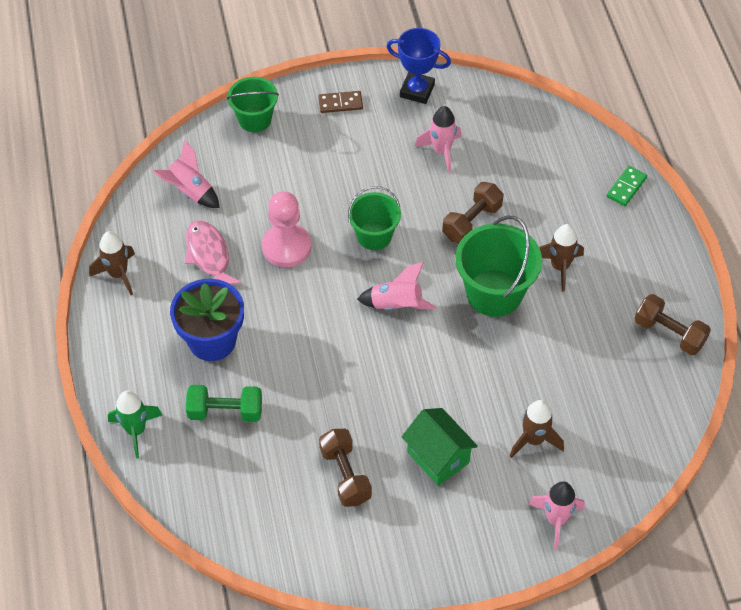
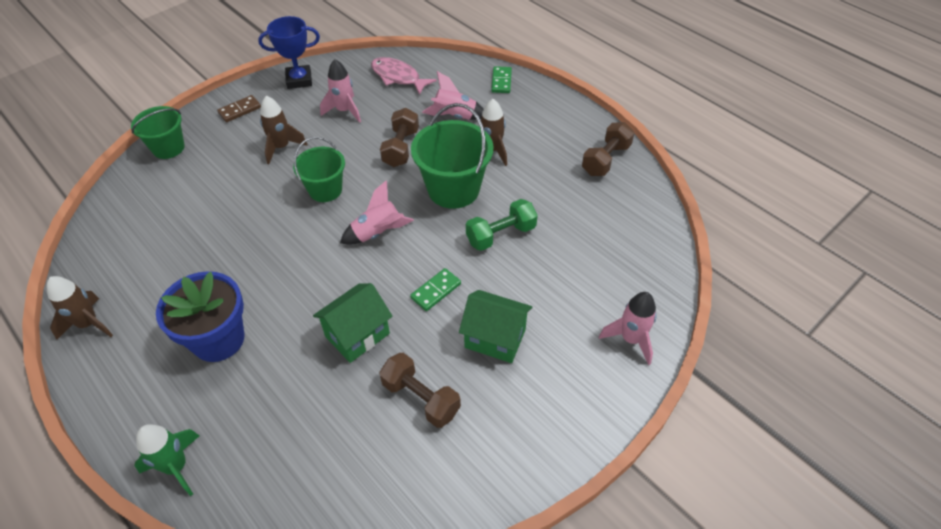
camera: 30 degrees left, 5 degrees down
pink rocket [152,140,220,208] -> pink rocket moved to [422,71,484,120]
pink fish [185,220,242,284] -> pink fish moved to [371,57,437,95]
green dumbbell [186,385,262,422] -> green dumbbell moved to [466,199,538,251]
pink pawn [262,191,311,267] -> none
brown rocket [510,400,564,458] -> brown rocket moved to [260,96,307,164]
brown dumbbell [635,294,711,355] -> brown dumbbell turned 60 degrees counterclockwise [582,122,634,176]
none -> green house [313,283,393,363]
none -> green domino [410,268,461,311]

